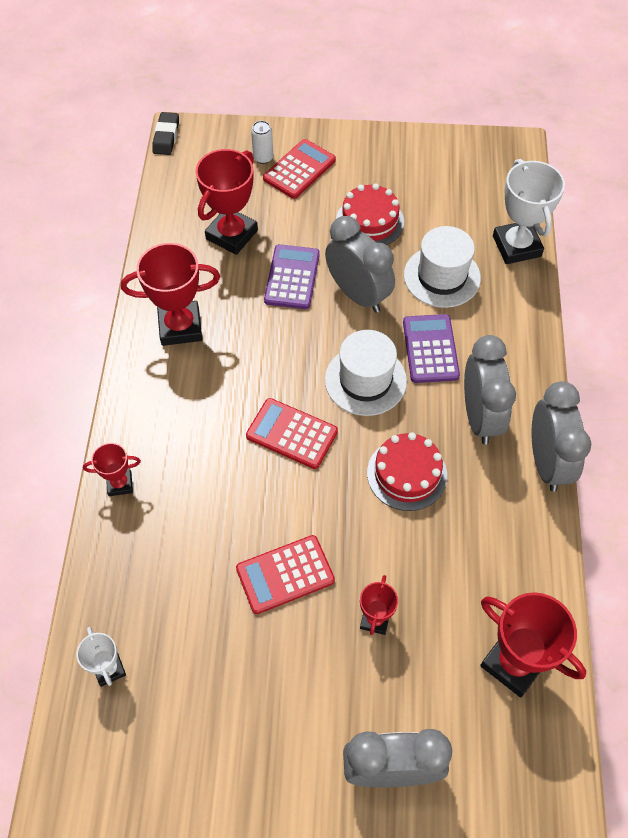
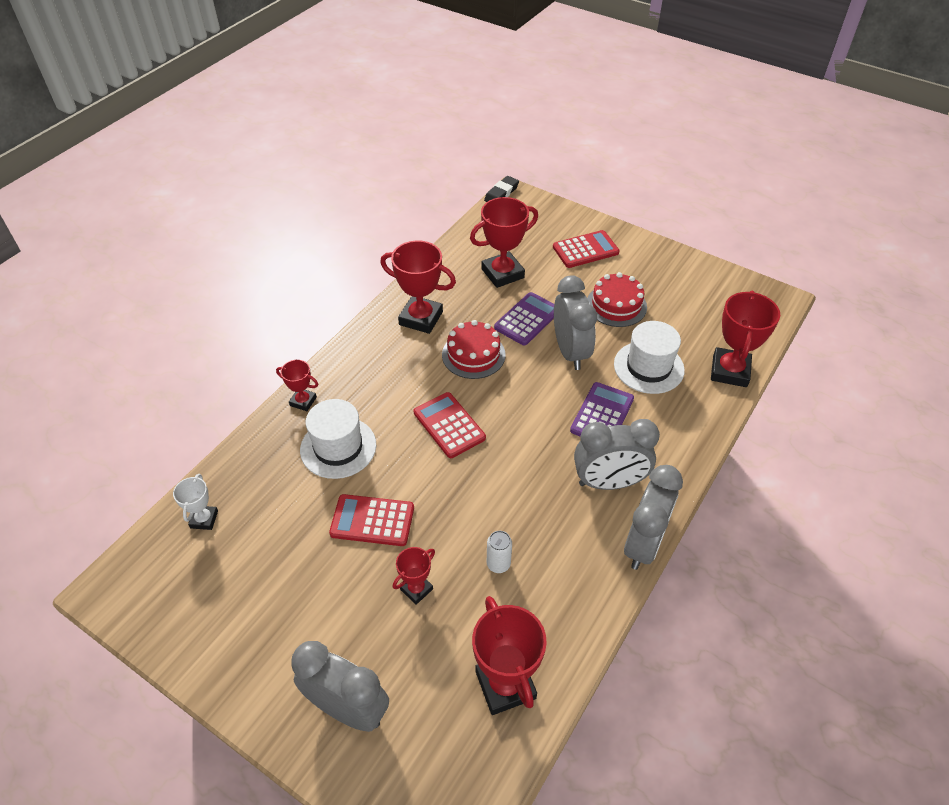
camera: 30 degrees right, 10 degrees down
white can [251,121,273,164] -> white can moved to [487,531,512,573]
white hat [325,330,407,416] -> white hat moved to [300,399,376,479]
red cake [367,432,447,511] -> red cake moved to [442,320,506,379]
grey clock [464,335,516,445] -> grey clock turned 60 degrees clockwise [574,419,660,490]
white trophy [493,159,565,264] -> red trophy [711,291,780,387]

